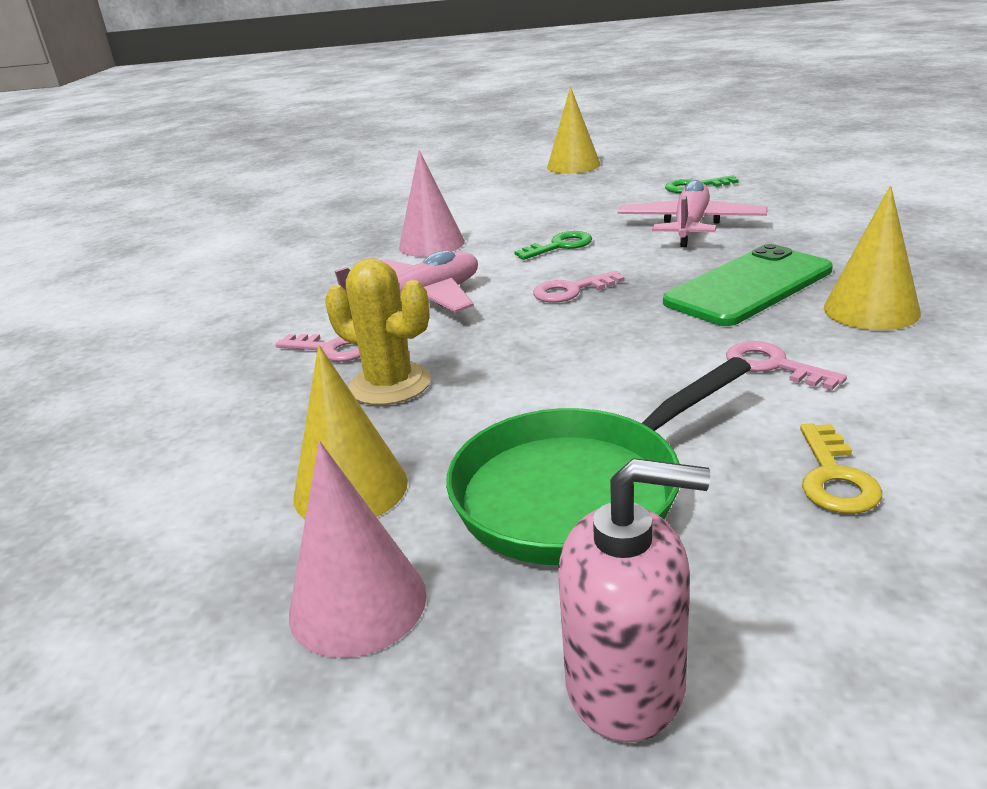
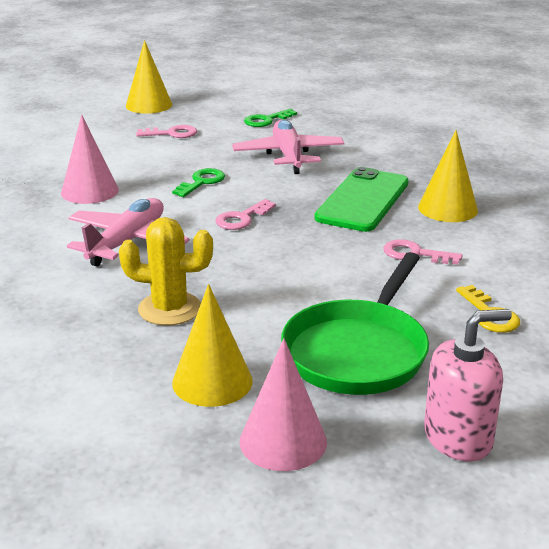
camera: 30 degrees left, 0 degrees up
pink key [276,334,360,362] -> pink key moved to [136,125,197,138]

